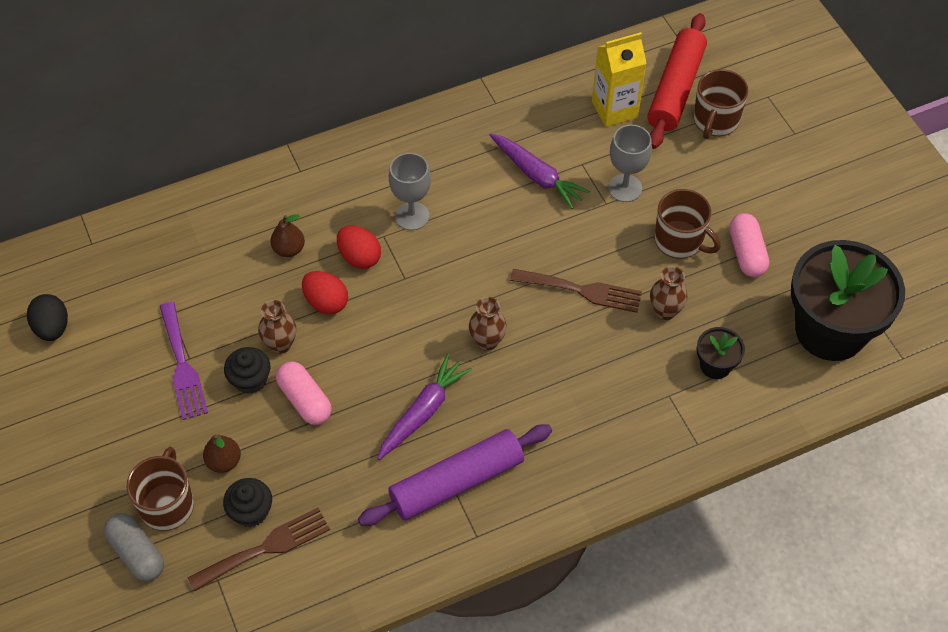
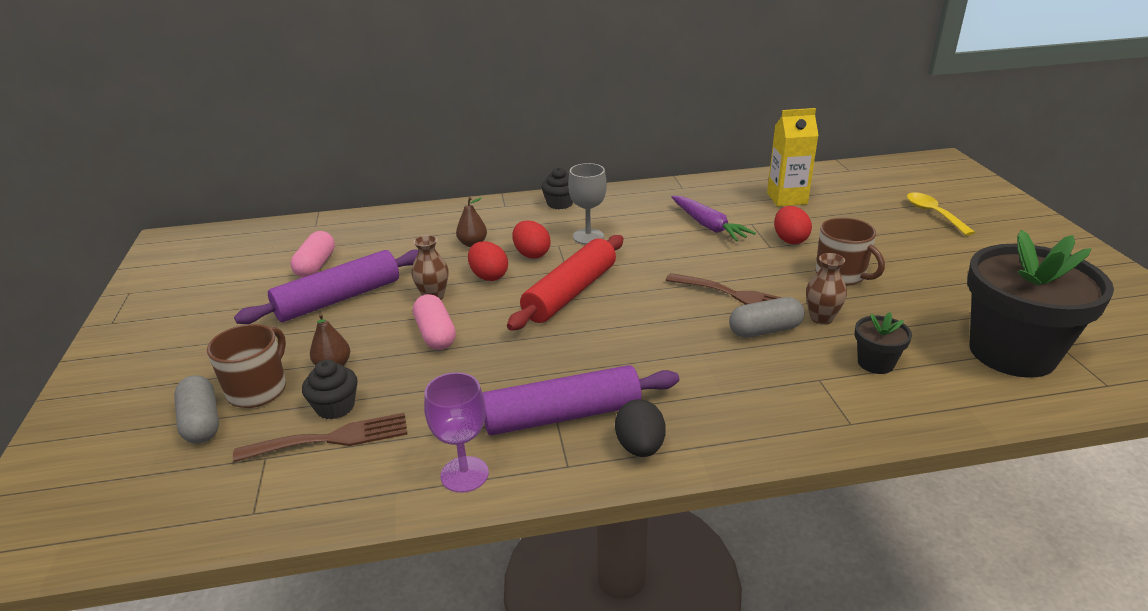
camera: 15 degrees right, 25 degrees down
black egg [27,294,68,341] -> black egg moved to [615,399,666,457]
purple fork [160,302,208,420] -> purple rolling pin [234,249,418,324]
black cupcake [224,347,271,394] -> black cupcake moved to [541,167,573,209]
purple carrot [377,354,472,460] -> none
brown vase [469,297,507,351] -> none
grey goblet [608,124,652,202] -> red egg [774,206,812,244]
red rolling pin [647,13,707,149] -> red rolling pin moved to [507,235,623,331]
brown mug [694,69,749,139] -> none
pink capsule [729,213,769,277] -> pink capsule moved to [291,231,335,278]
none -> purple goblet [424,372,489,493]
none -> grey capsule [729,297,805,338]
none -> yellow spoon [907,192,975,236]

